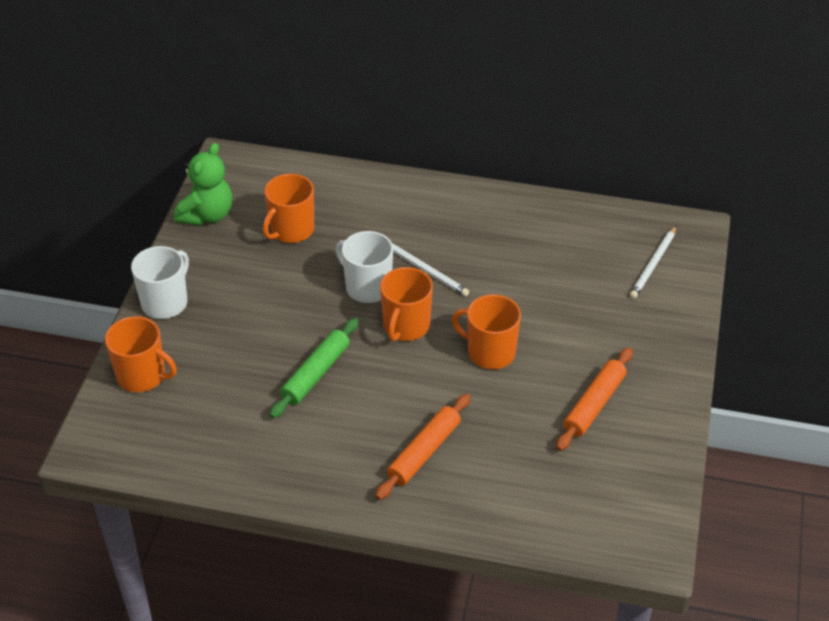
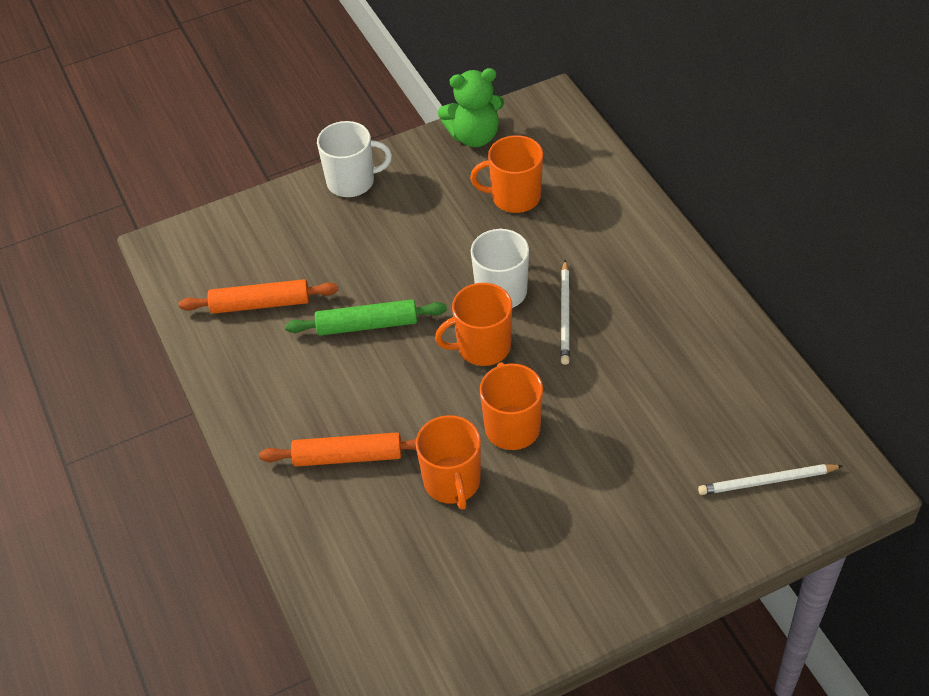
camera: 55 degrees right, 5 degrees up
orange mug [105,316,177,392] -> orange mug moved to [416,415,481,510]
orange rolling pin [556,347,633,451] -> orange rolling pin moved to [179,279,338,314]

